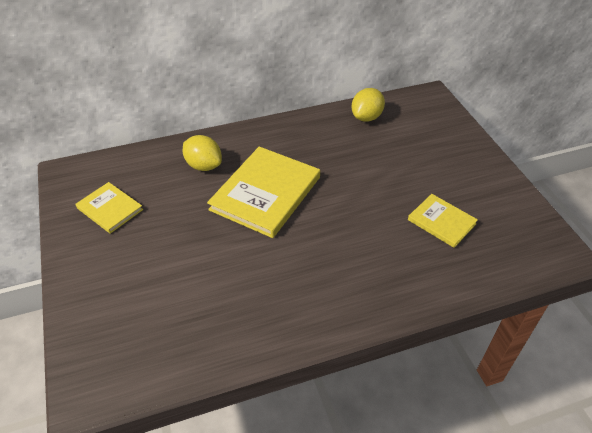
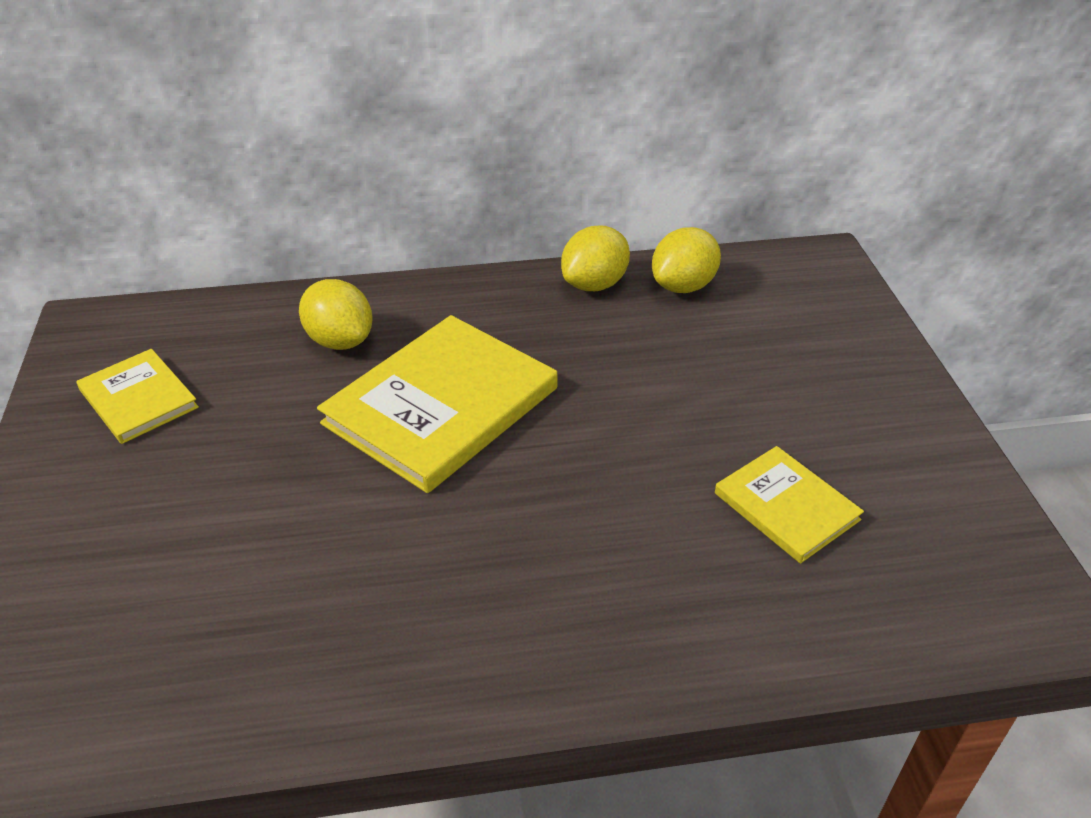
camera: 10 degrees right, 5 degrees down
none -> yellow lemon [561,226,630,291]

